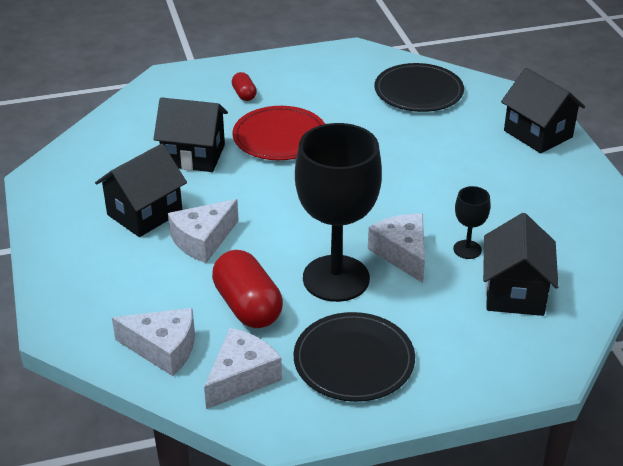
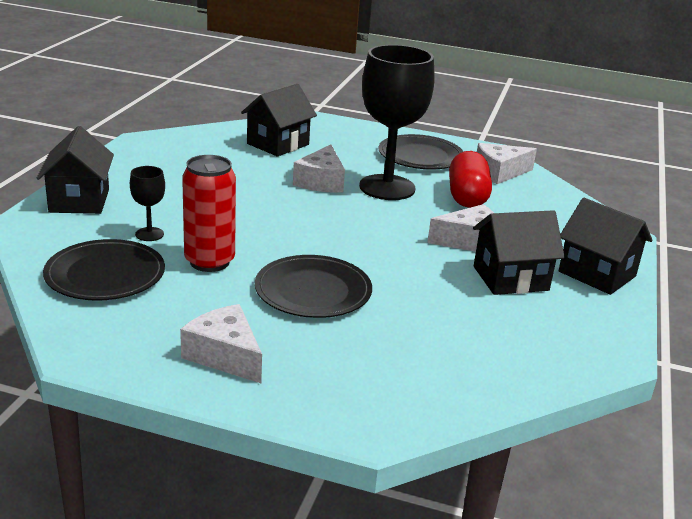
camera: 150 degrees left, 10 degrees down
white cheese [112,308,195,376] -> white cheese moved to [180,304,262,383]
black house [153,97,228,172] -> black house moved to [558,198,653,295]
red capsule [232,72,257,101] -> none
red plate [233,106,325,160] -> black plate [255,255,372,318]
black goblet [453,186,490,259] -> black goblet moved to [130,166,165,241]
none -> red can [182,155,236,272]

